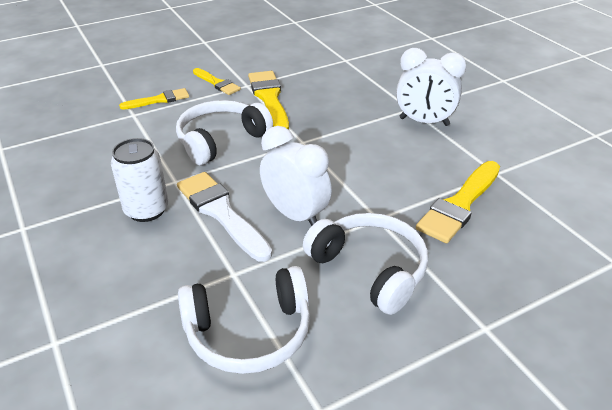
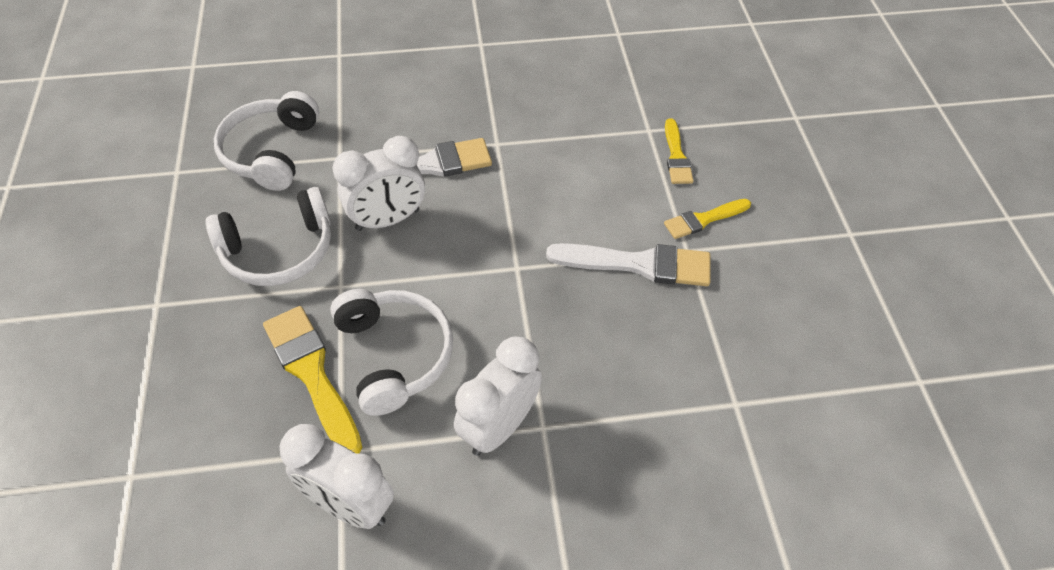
camera: 110 degrees right, 15 degrees up
white can [111,138,168,222] -> none
white headphones [176,100,273,165] -> white headphones moved to [330,289,453,416]
yellow brush [248,71,289,130] -> white brush [546,243,711,286]
none -> white clock [280,424,394,529]

